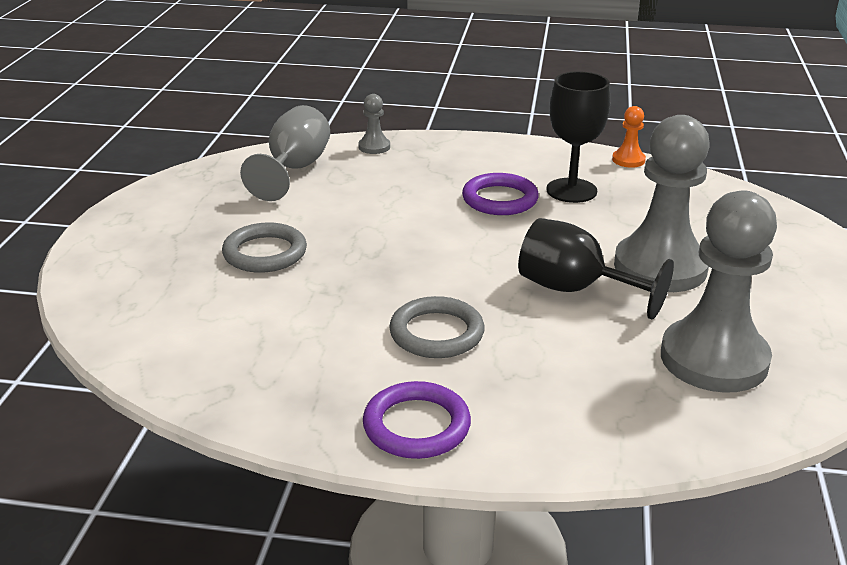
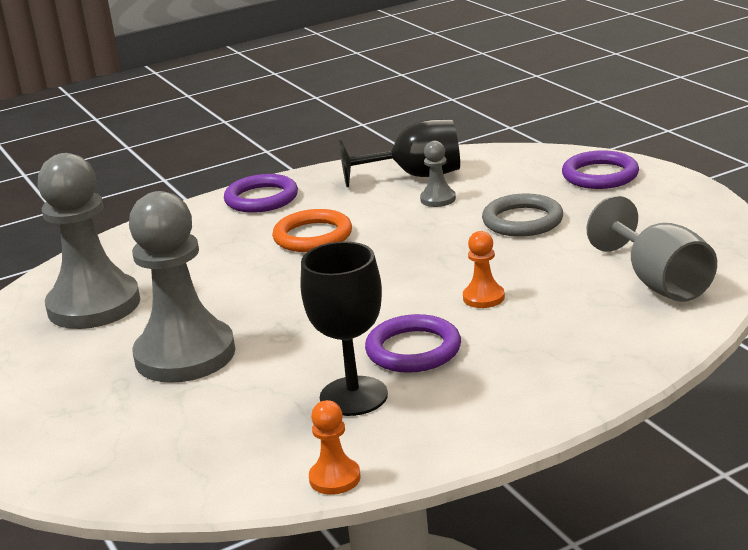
camera: 145 degrees right, 5 degrees down
grey pawn [358,94,390,154] -> grey pawn moved to [420,141,456,207]
grey ring [389,296,485,358] -> orange ring [272,209,352,252]
black goblet [518,218,674,319] -> black goblet moved to [338,119,460,187]
none -> orange pawn [463,231,505,308]
none -> purple ring [562,150,639,189]

